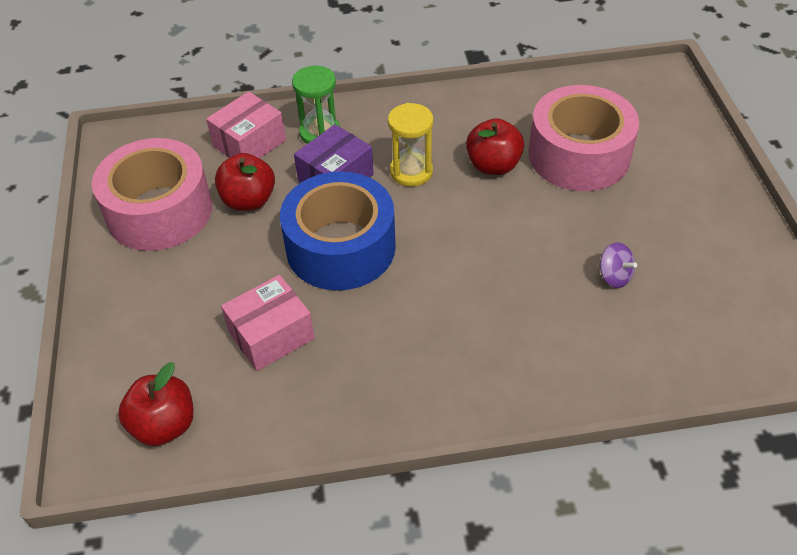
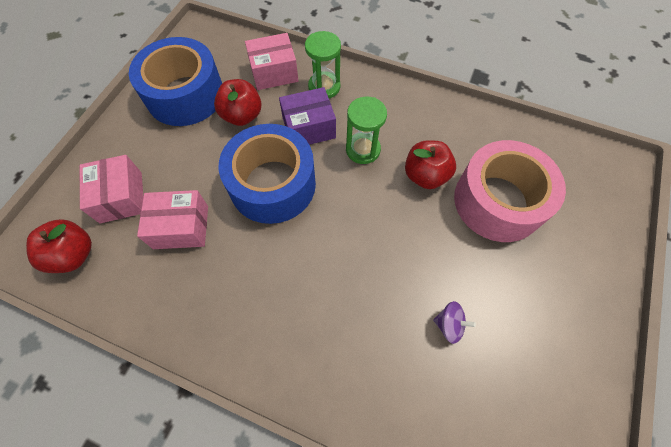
camera: 30 degrees right, 15 degrees up
pink tape [92,138,212,251] -> blue tape [129,37,222,126]
yellow hourglass [388,103,433,187] -> green hourglass [346,97,387,164]
purple spinning top [599,242,637,288] -> purple spinning top turned 60 degrees counterclockwise [433,301,476,344]
none -> pink box [80,155,143,224]

